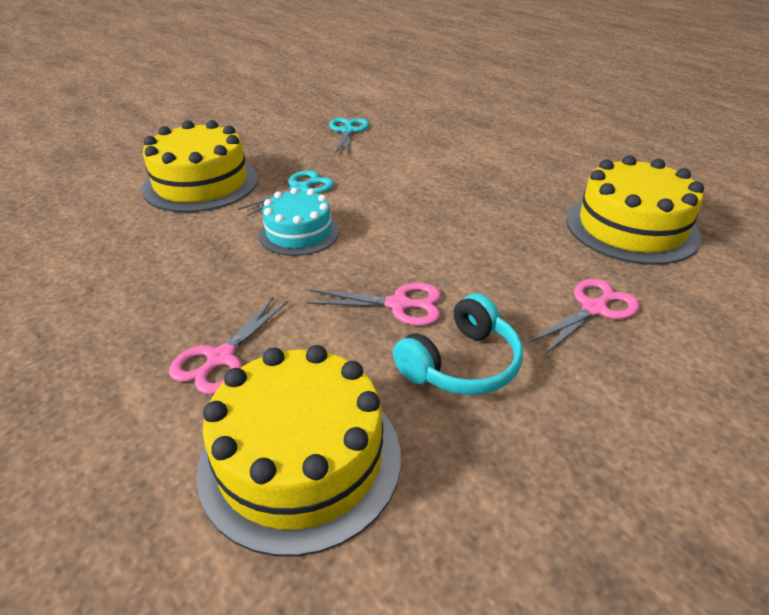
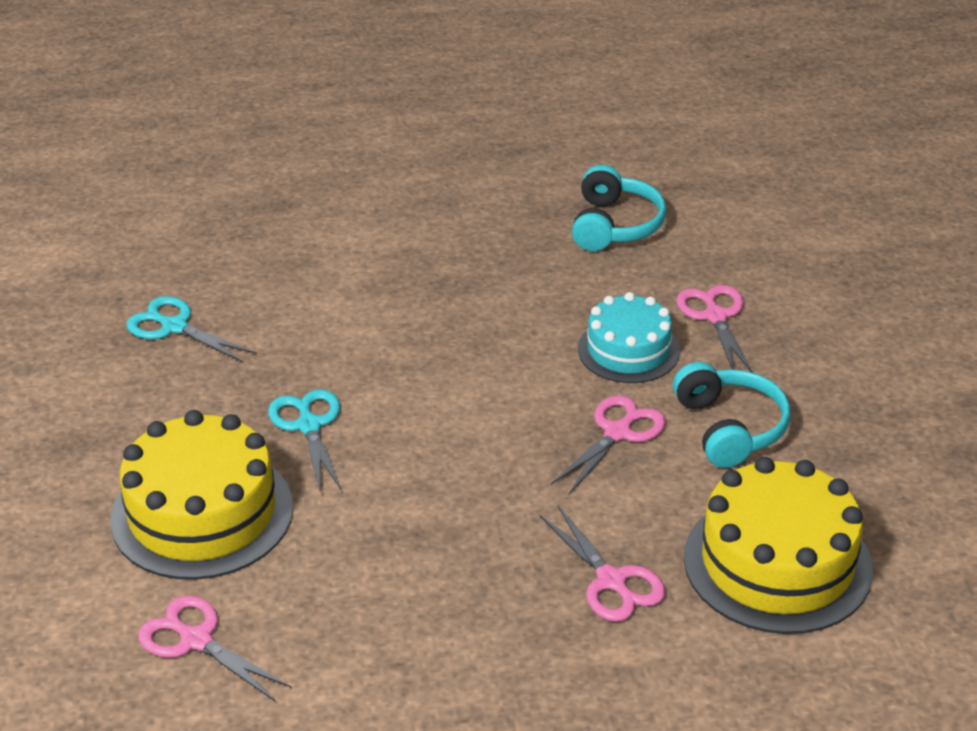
camera: 60 degrees left, 0 degrees up
turquoise cake [258,188,339,256] -> turquoise cake moved to [578,292,680,383]
yellow cake [566,155,704,265] -> turquoise headphones [572,165,666,251]
none -> pink scissors [138,595,292,701]

